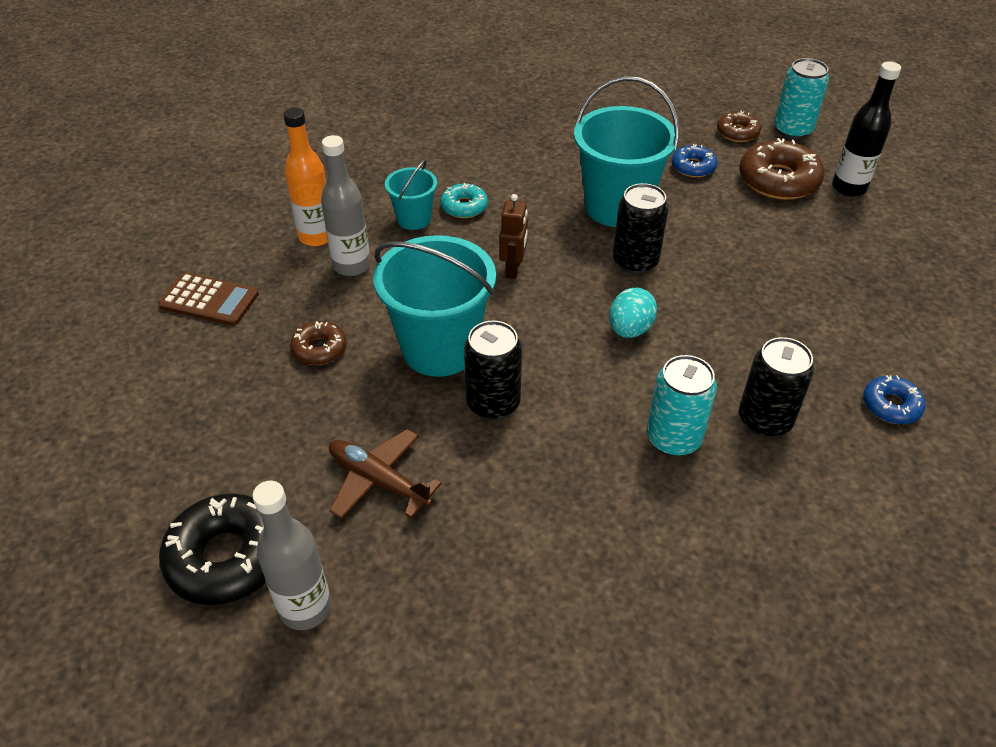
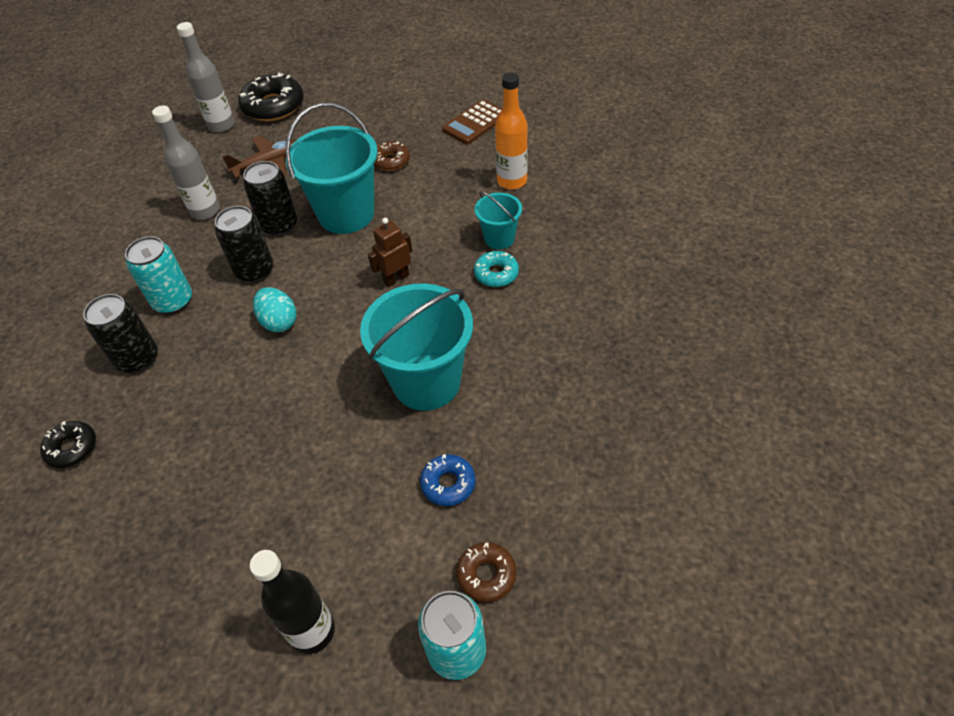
camera: 120 degrees right, 5 degrees up
grey bottle [321,135,370,276] -> grey bottle moved to [152,106,220,220]
brown robot [499,194,528,279] -> brown robot turned 105 degrees clockwise [368,218,412,287]
black can [613,183,669,274] -> black can moved to [215,206,273,283]
brown donut [739,138,824,200] -> none
blue donut [863,375,926,424] -> black donut [40,421,96,468]

